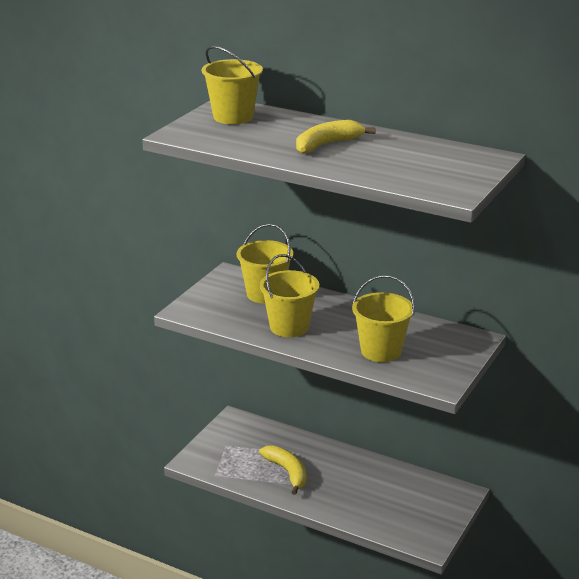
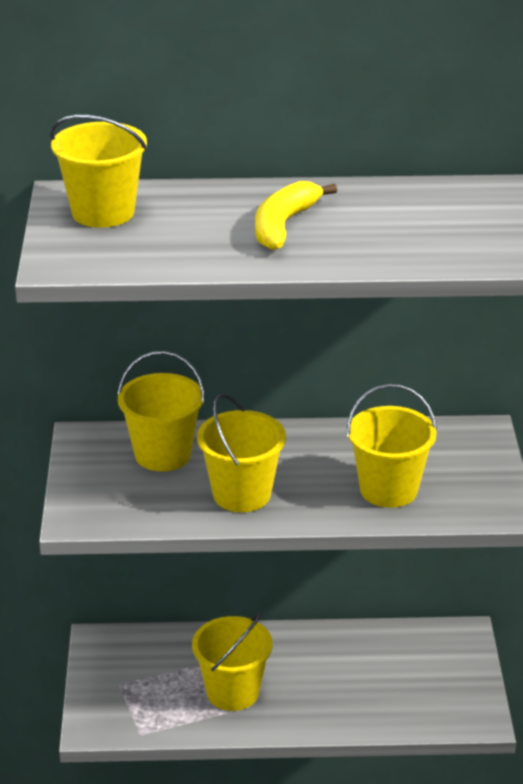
camera: 30 degrees left, 5 degrees up
yellow banana [259,445,307,495] -> yellow bucket [192,612,272,711]

